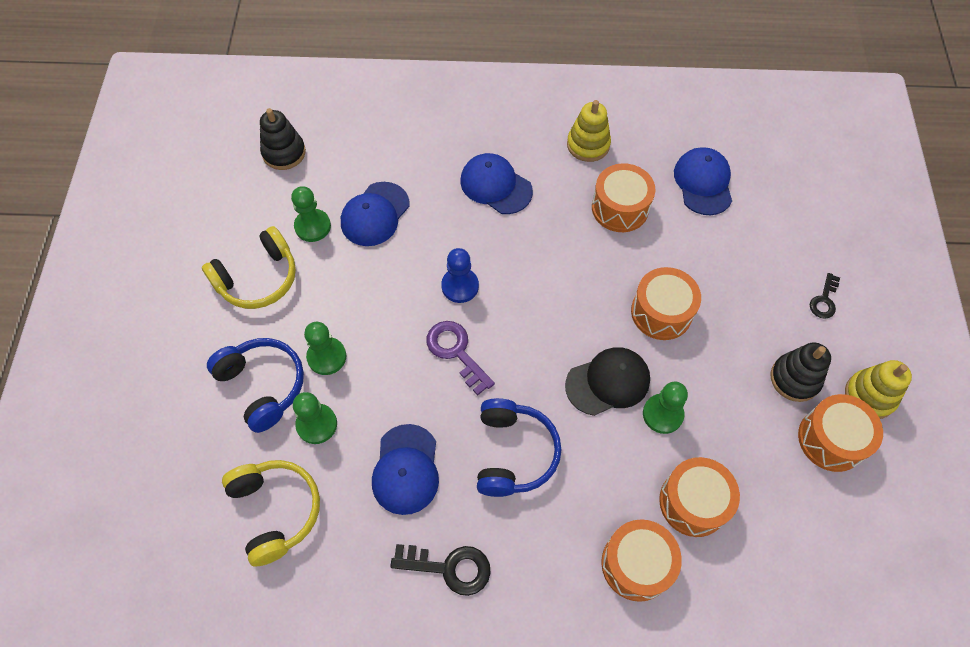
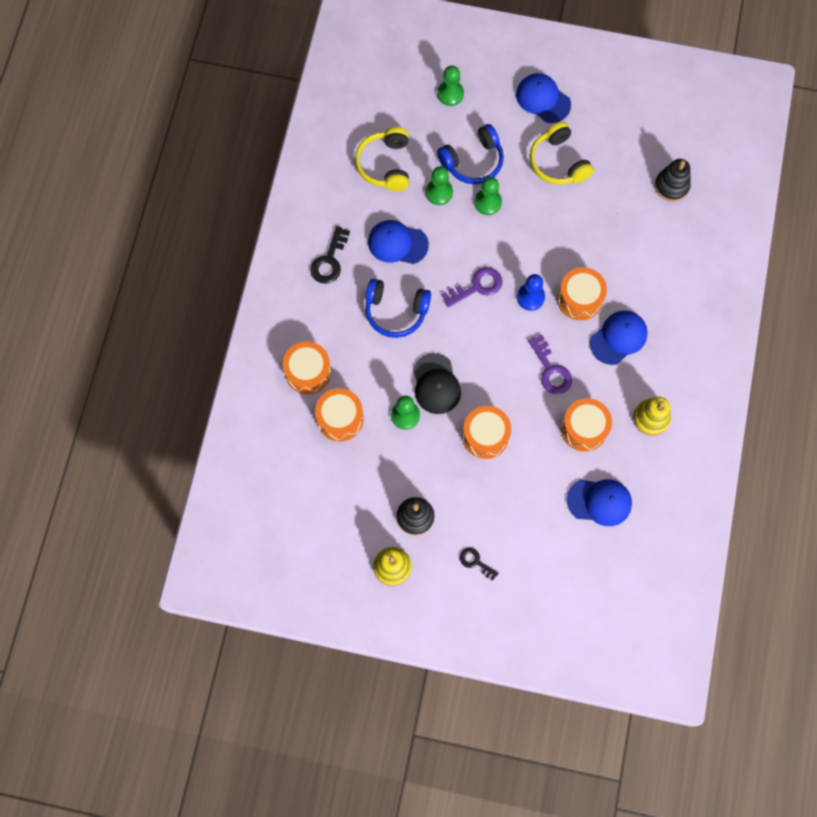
camera: 100 degrees right, 10 degrees up
yellow headphones [222,460,320,566] -> yellow headphones turned 105 degrees clockwise [355,127,409,191]
green pawn [291,186,331,242] -> green pawn moved to [437,65,464,106]
blue cap [341,182,410,246] -> blue cap moved to [516,73,571,123]
orange drum [798,394,883,472] -> orange drum moved to [557,267,607,320]
none -> purple key [528,334,572,394]

